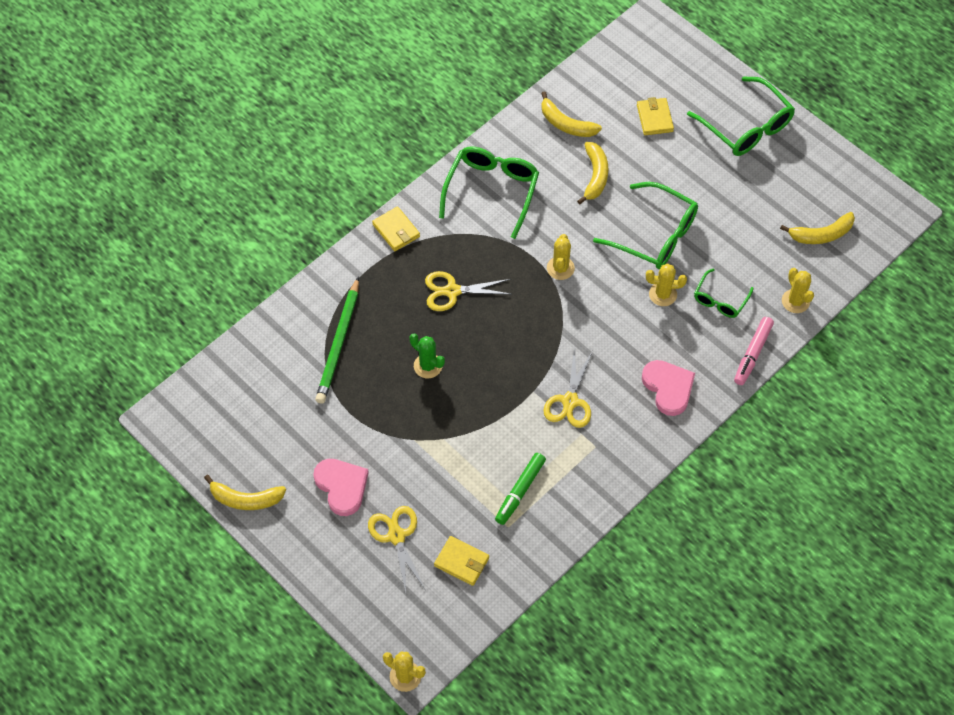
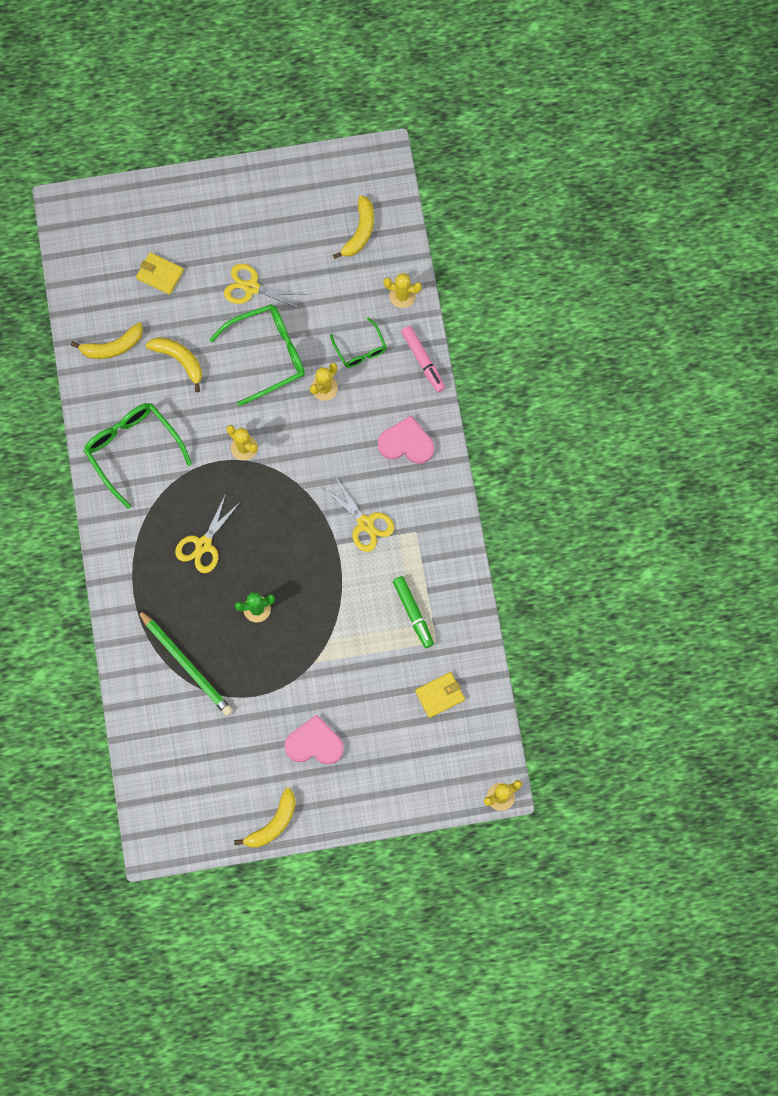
camera: 55 degrees left, 15 degrees up
yellow scissors [368,506,425,593] -> yellow scissors moved to [224,264,307,310]
yellow wallet [372,206,420,251] -> none
green glasses [687,76,795,156] -> none

